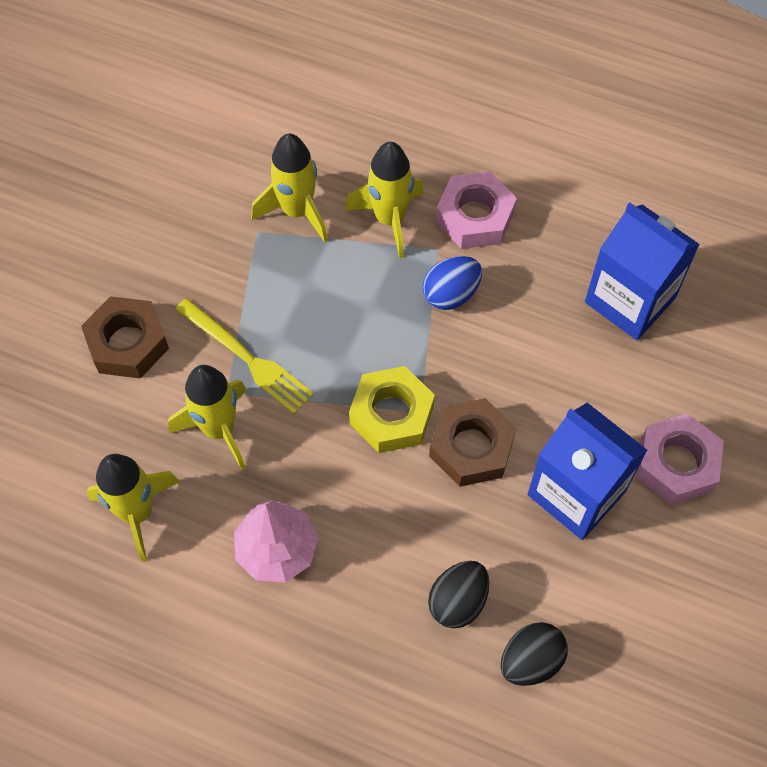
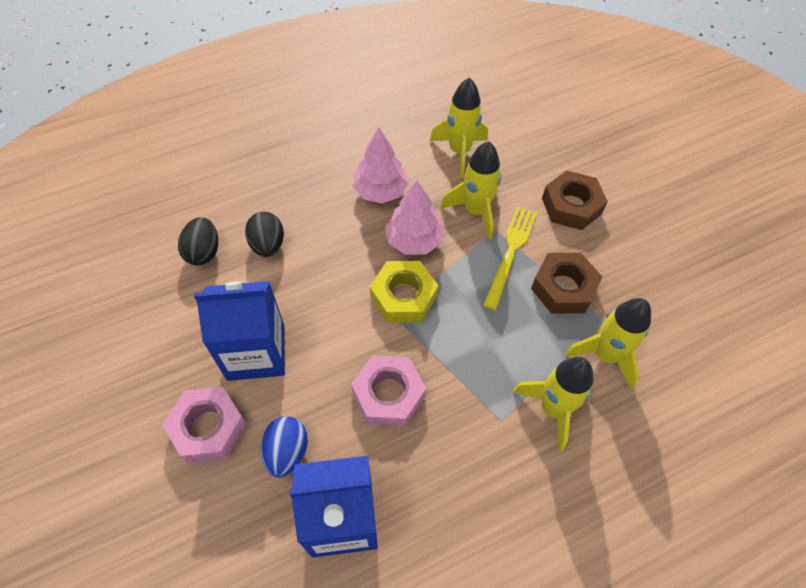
camera: 130 degrees right, 5 degrees down
yellow fork [175,298,314,414] -> yellow fork turned 120 degrees clockwise [483,206,537,310]
blue egg [423,256,482,310] -> blue egg moved to [260,416,308,478]
brown nut [429,398,516,487] -> brown nut moved to [531,253,602,314]
pink nut [436,172,517,249] -> pink nut moved to [351,355,426,427]
none -> pink tree [385,180,444,255]

